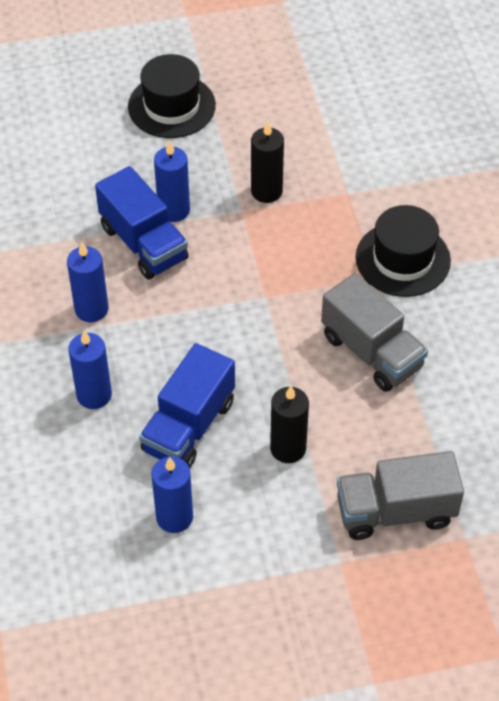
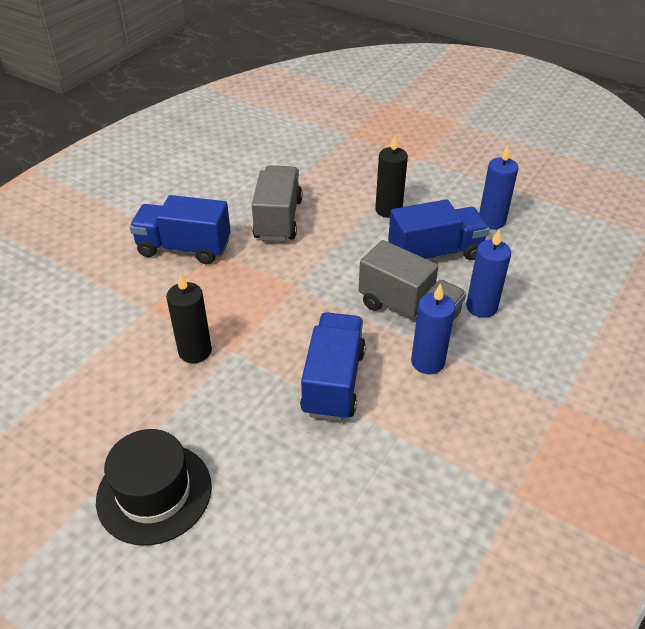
camera: 135 degrees left, 10 degrees down
blue candle [154,140,190,222] -> none
grey truck [337,451,464,540] -> grey truck moved to [359,240,466,321]
black hat [356,205,451,297] -> blue truck [130,195,231,264]

